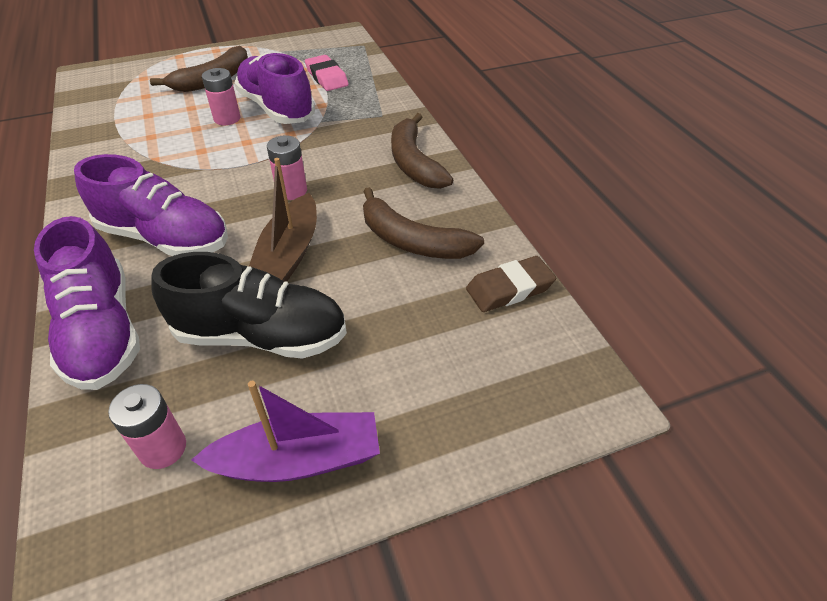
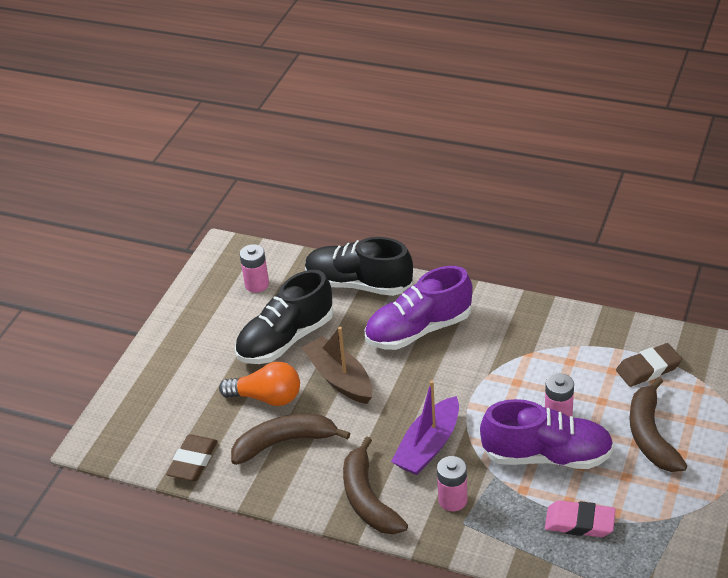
camera: 135 degrees right, 5 degrees down
purple shoe [34,216,140,390] -> black shoe [305,237,413,296]
purple boat [191,381,380,482] -> purple boat moved to [391,380,459,475]
pink battery [267,135,307,200] -> pink battery moved to [437,456,468,511]
brown banana [391,113,453,189] -> brown banana turned 135 degrees counterclockwise [343,436,408,534]
none -> orange light bulb [219,362,300,406]
none -> brown eraser [616,343,682,387]

